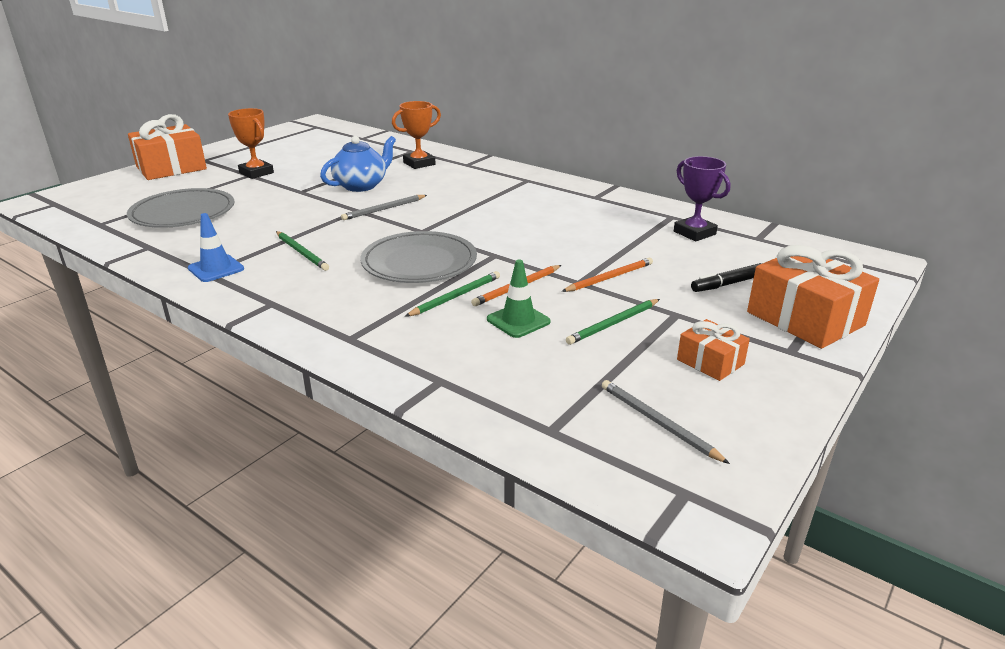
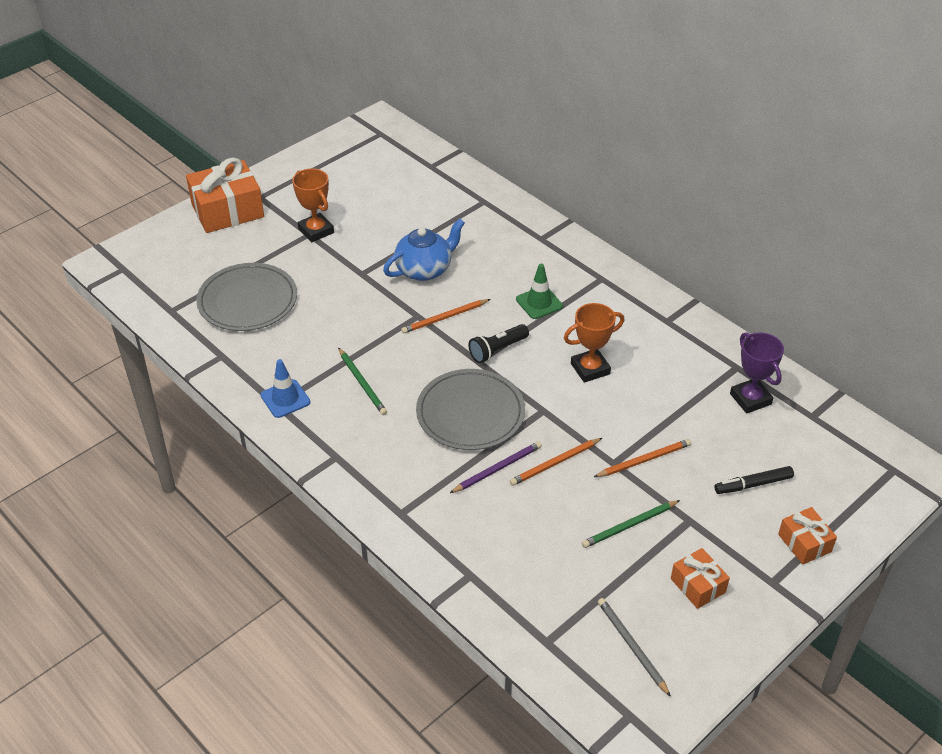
camera: 10 degrees right, 15 degrees up
grey pencil [341,195,427,220] -> orange pencil [401,299,491,334]
orange trophy [392,101,441,169] -> orange trophy moved to [564,303,624,383]
green pencil [405,271,500,317] -> purple pencil [450,441,542,493]
green traffic cone [487,260,551,338] -> green traffic cone moved to [516,264,563,319]
orange gift [747,245,879,349] -> orange gift [778,507,837,564], size x0.53
none -> black flashlight [468,324,529,363]

